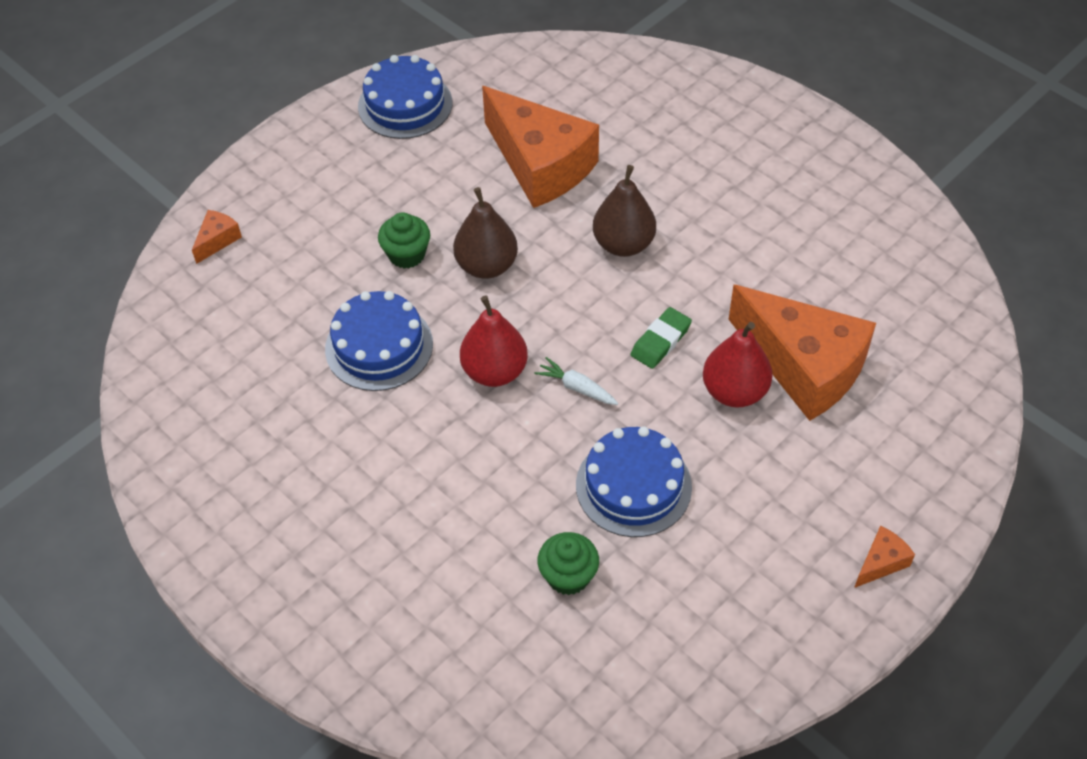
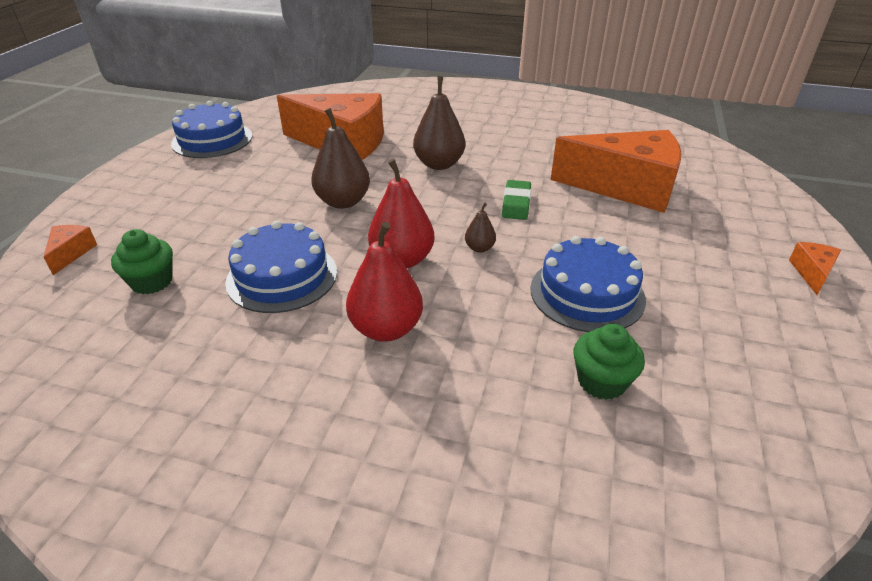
camera: 30 degrees left, 15 degrees down
green cupcake [378,213,430,269] -> green cupcake moved to [111,229,173,294]
white carrot [534,357,619,405] -> brown pear [465,203,496,253]
red pear [703,322,772,408] -> red pear moved to [346,222,423,342]

